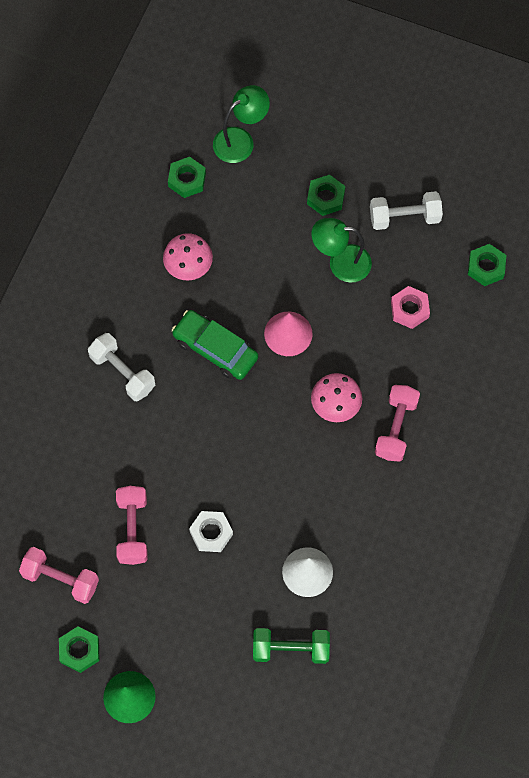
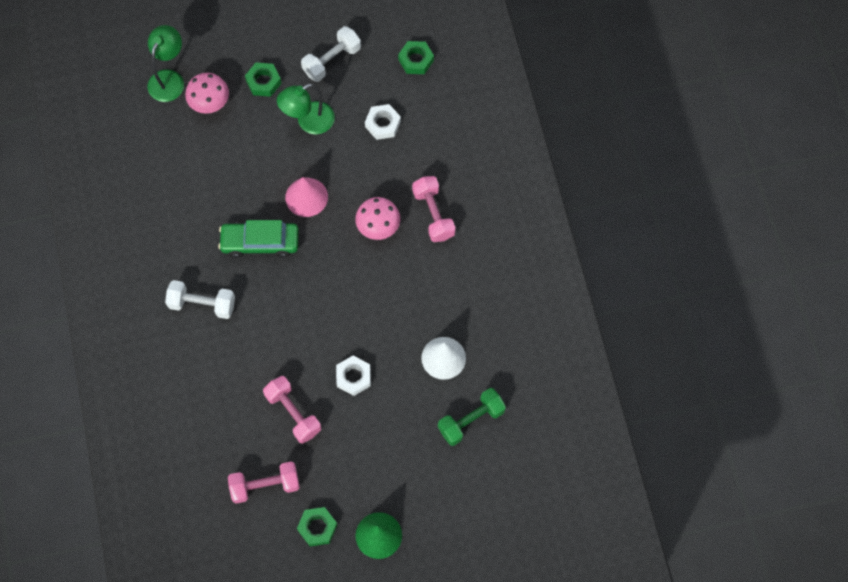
camera: 35 degrees left, 0 degrees up
pink mushroom [163,233,213,281] -> pink mushroom moved to [185,73,229,114]
green nut [168,157,206,198] -> none
pink nut [391,286,430,329] -> white nut [365,104,401,140]

